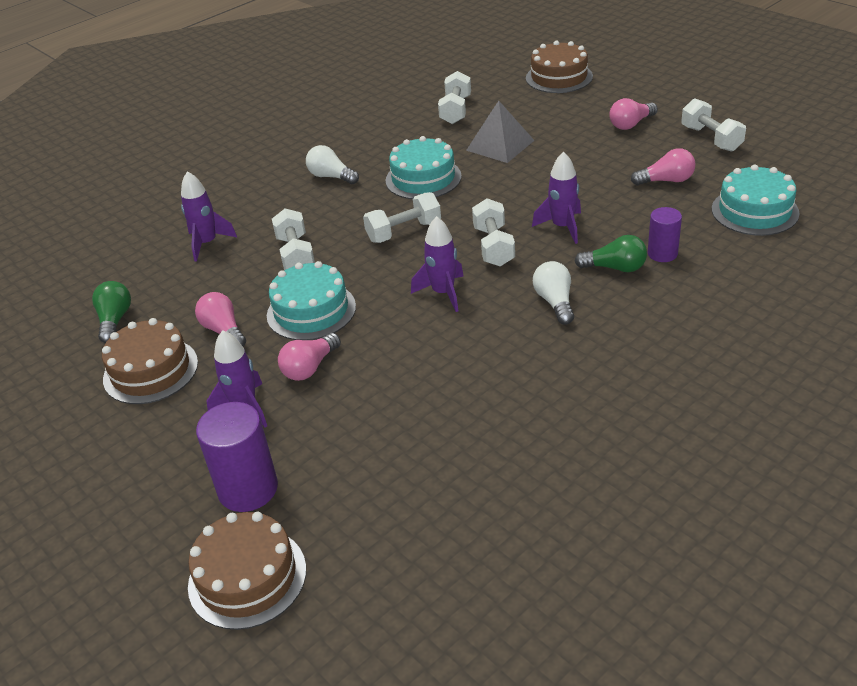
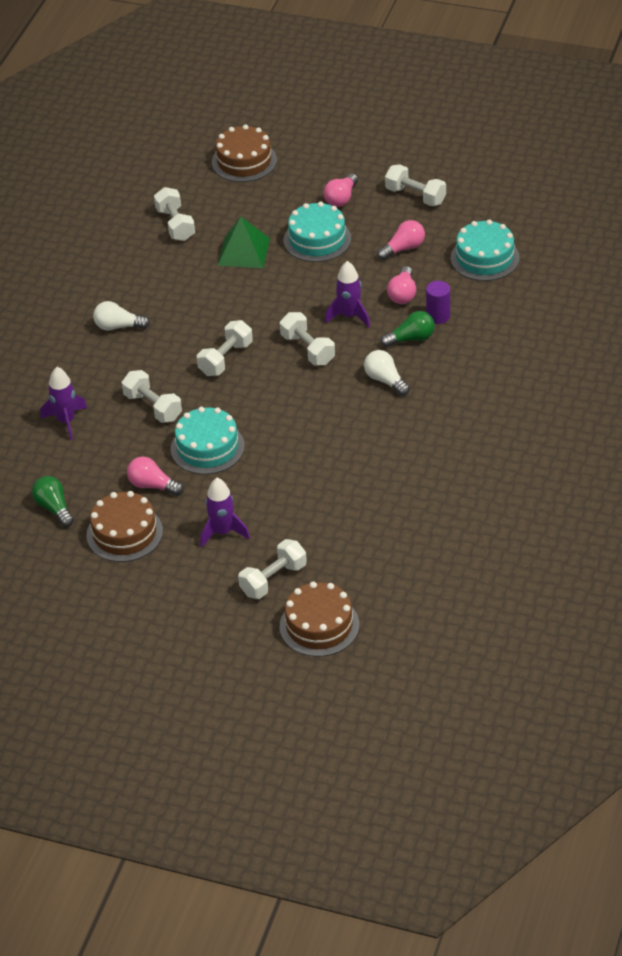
camera: 30 degrees left, 5 degrees up
purple cylinder [196,402,278,512] -> white dumbbell [238,539,307,599]
pink light bulb [278,333,341,381] -> pink light bulb moved to [387,266,416,304]
turquoise cake [385,136,462,199] -> turquoise cake moved to [284,202,351,262]
purple rocket [411,216,464,312] -> none
grey pyramid [466,101,535,163] -> green pyramid [218,217,270,268]

